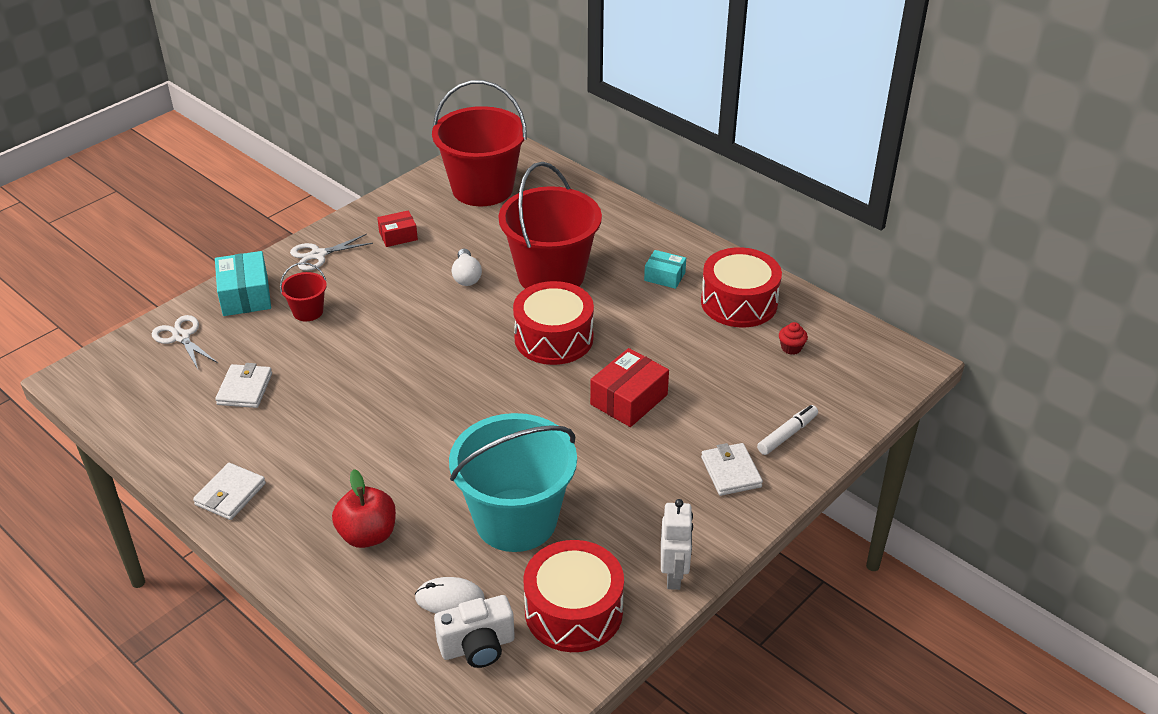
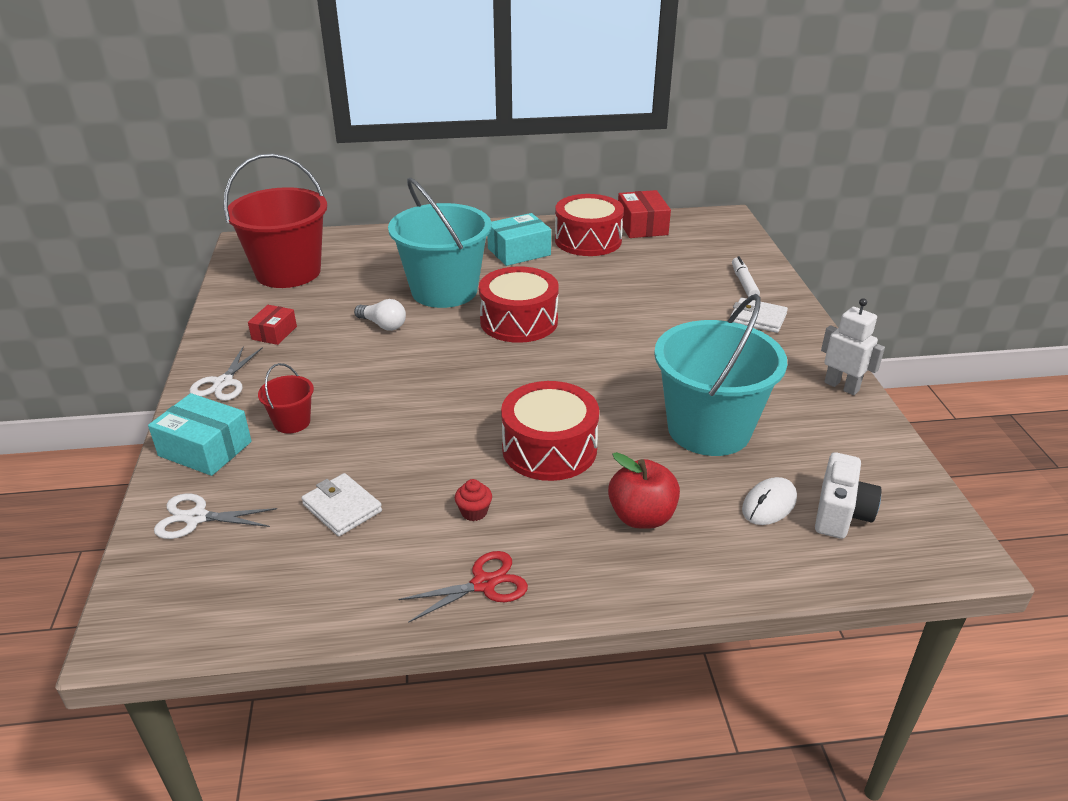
camera: 50 degrees left, 5 degrees down
white wallet [193,463,266,520] -> red scissors [398,551,528,623]
red bucket [499,162,602,289] -> turquoise bucket [388,178,492,308]
red drum [524,540,624,652] -> red drum moved to [501,381,599,481]
red box [590,348,669,427] -> red box moved to [618,190,671,238]
turquoise box [644,250,686,289] -> turquoise box [487,213,551,266], size x1.62
red cupcake [779,322,808,355] -> red cupcake moved to [455,479,492,521]

